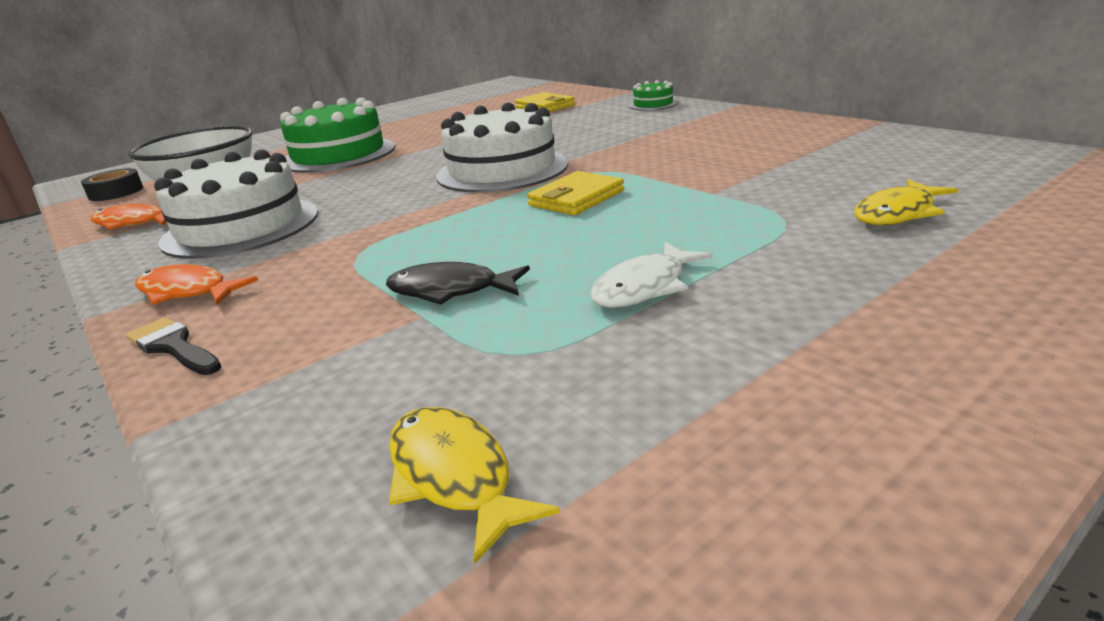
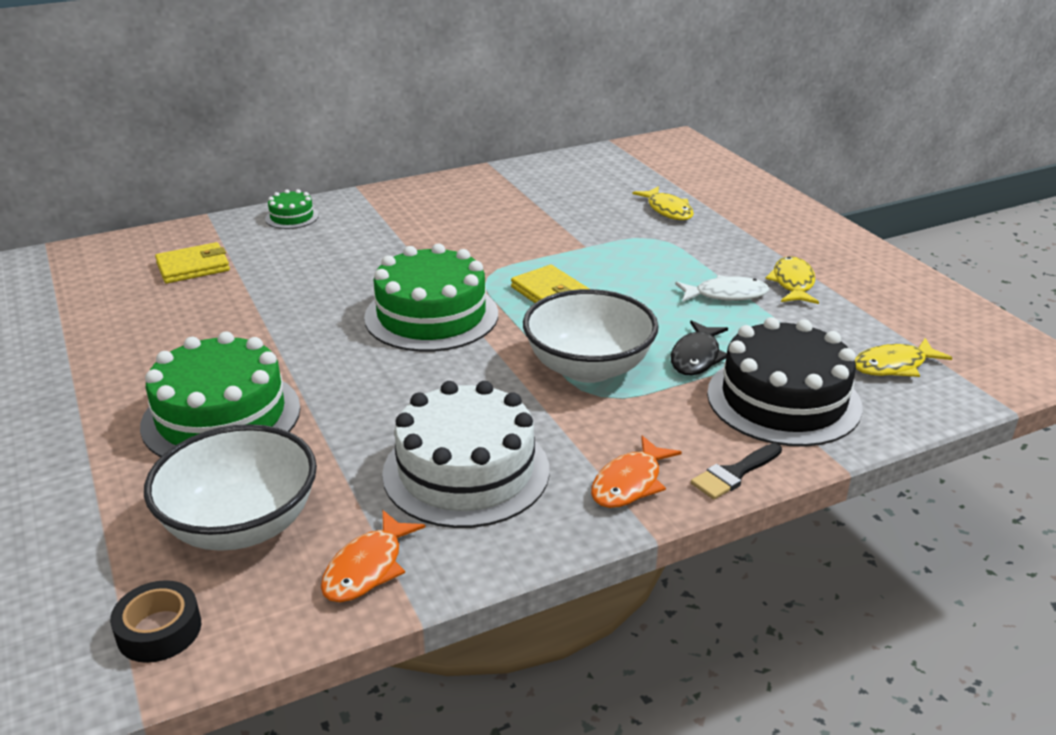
camera: 80 degrees left, 5 degrees up
white cake [436,102,568,193] -> green cake [364,243,498,352]
white fish [590,242,713,308] -> white fish turned 60 degrees counterclockwise [675,275,769,302]
none -> white bowl [523,289,659,383]
none -> black cake [707,317,863,447]
none -> yellow fish [765,256,819,304]

